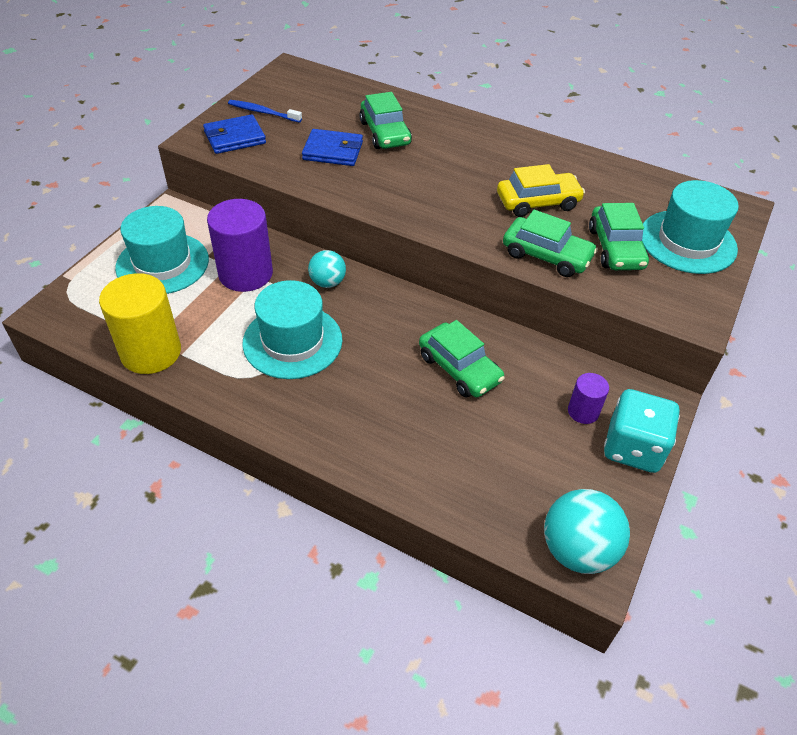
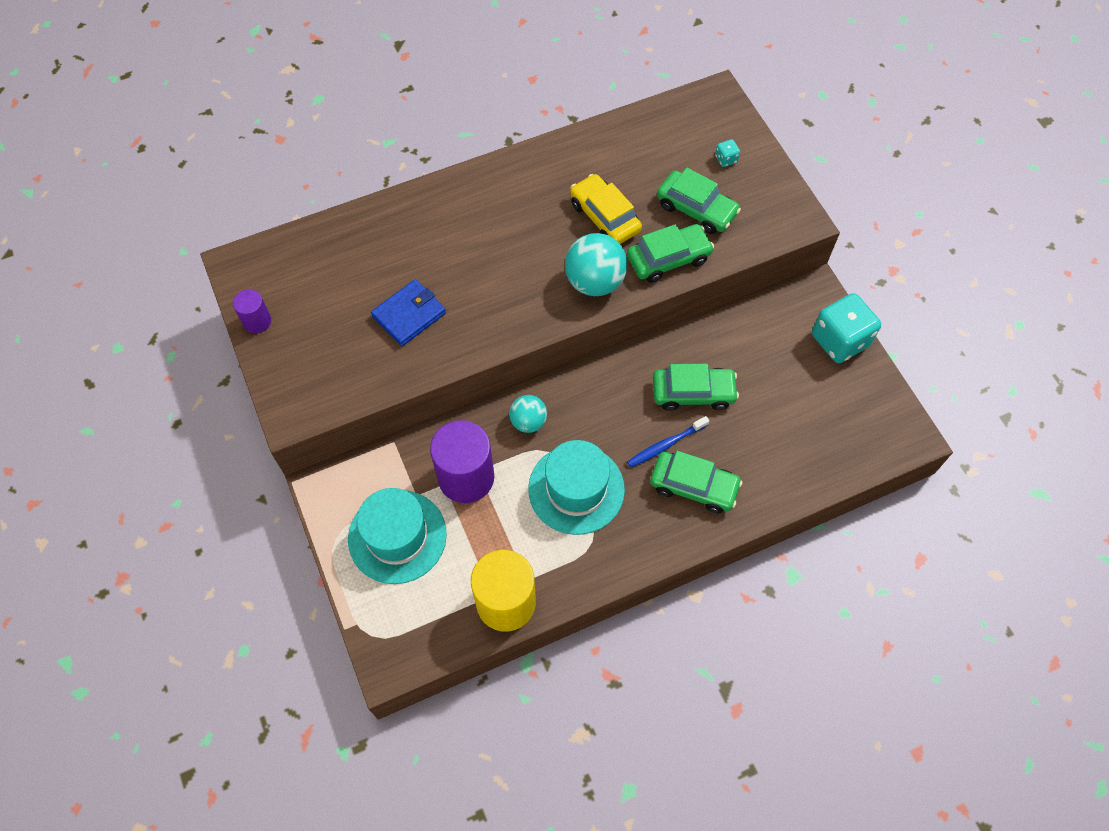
camera: 50 degrees left, 15 degrees up
blue wallet [203,114,266,154] -> none
blue toothbrush [228,100,302,123] -> blue toothbrush moved to [627,416,709,467]
green car [359,92,412,149] -> green car moved to [650,451,743,514]
yellow car [497,164,585,217] -> yellow car turned 60 degrees counterclockwise [570,174,642,244]
turquoise ball [544,489,630,574] -> turquoise ball moved to [565,233,628,296]
purple cylinder [568,373,609,424] -> purple cylinder moved to [233,289,271,333]
turquoise hat [642,180,739,274] -> turquoise dice [715,139,740,167]

